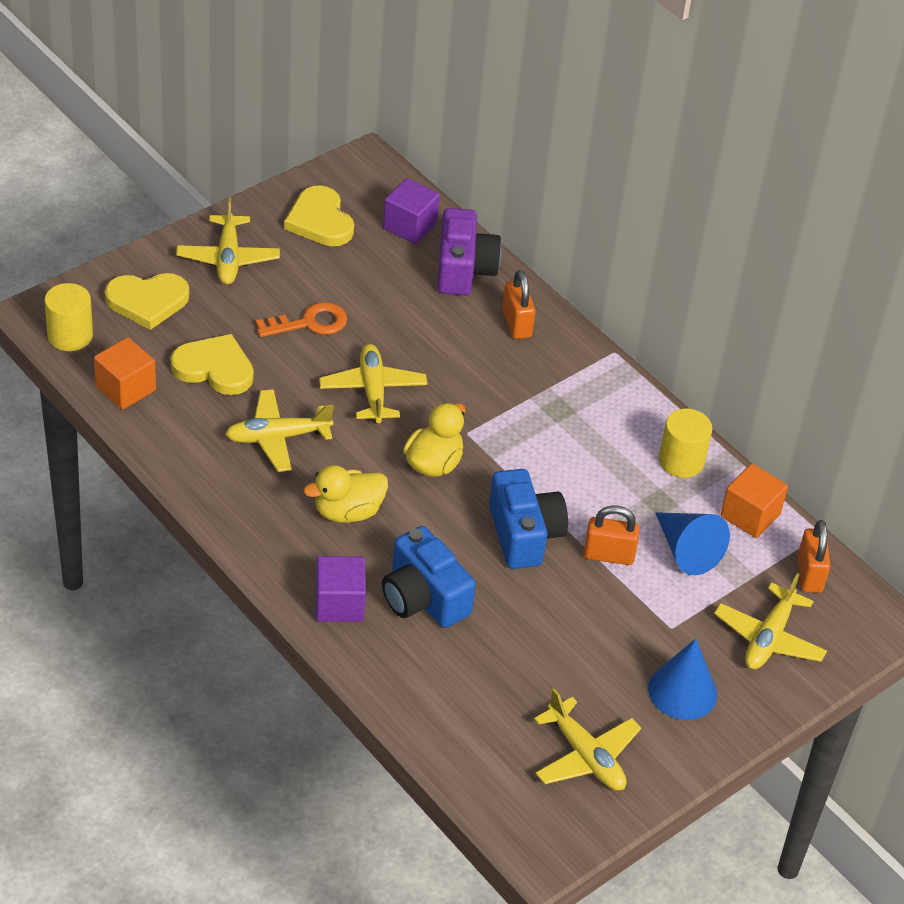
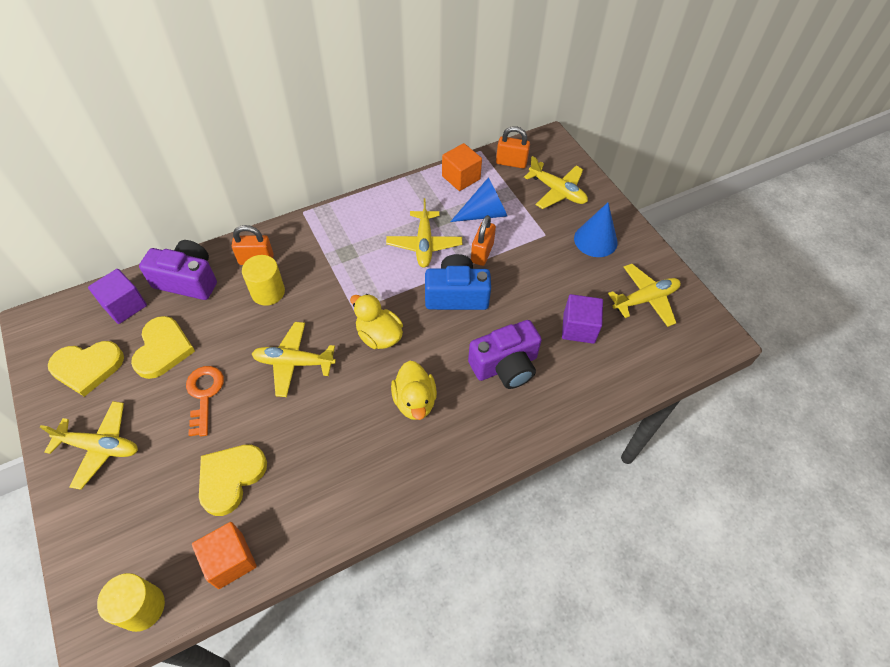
camera: 75 degrees left, 10 degrees up
yellow heart [105,273,189,330] -> yellow heart moved to [131,316,195,379]
yellow plane [225,389,334,472] -> yellow plane moved to [386,198,462,267]
purple cube [316,556,366,622] -> purple cube moved to [562,294,603,344]
blue camera [382,526,476,628] -> purple camera [468,320,542,389]
yellow cylinder [659,409,712,478] -> yellow cylinder moved to [242,255,285,306]

